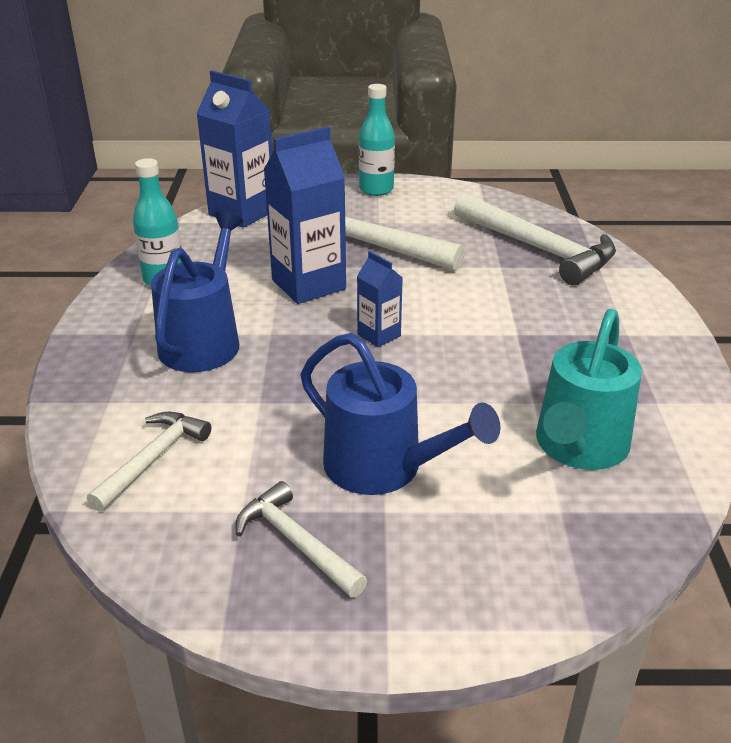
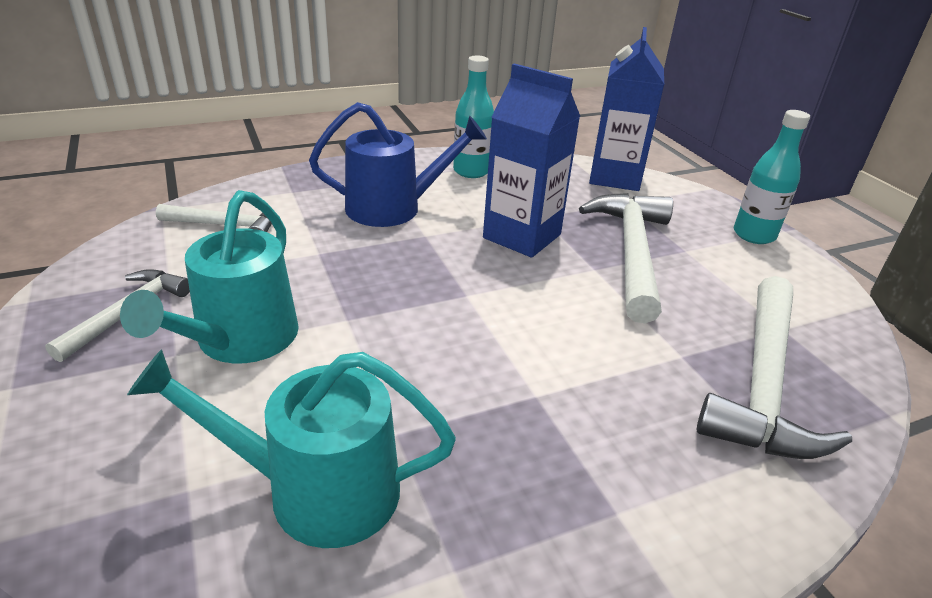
camera: 65 degrees right, 0 degrees up
blue watering can [301,333,500,495] -> turquoise watering can [120,190,299,363]
blue carton [357,251,403,347] -> none

